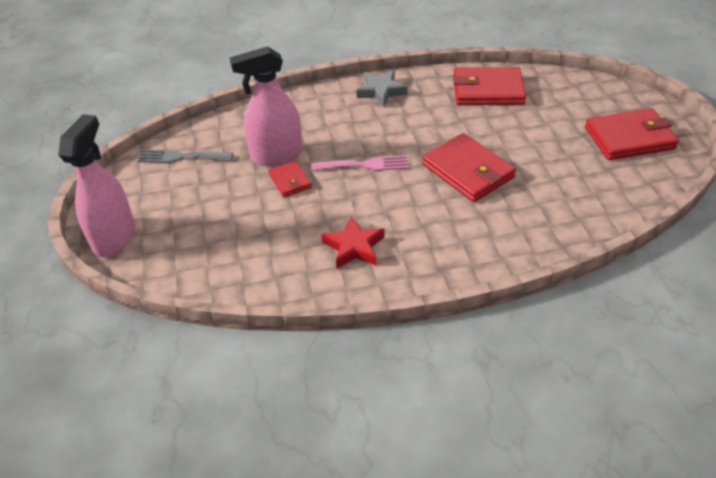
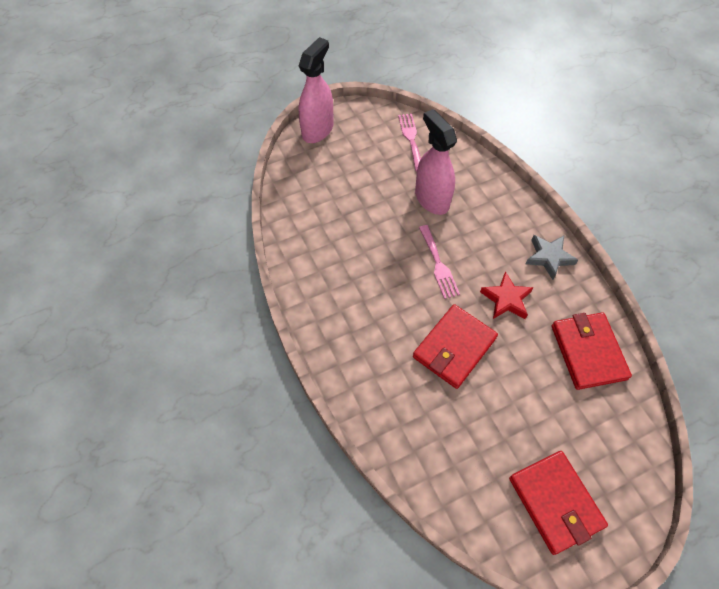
camera: 75 degrees right, 15 degrees up
pink spray bottle [58,114,135,257] -> pink spray bottle turned 60 degrees counterclockwise [299,37,334,143]
grey fork [138,149,233,163] -> pink fork [398,113,421,171]
red wallet [268,161,312,197] -> none
red star [322,216,384,269] -> red star moved to [480,271,534,319]

